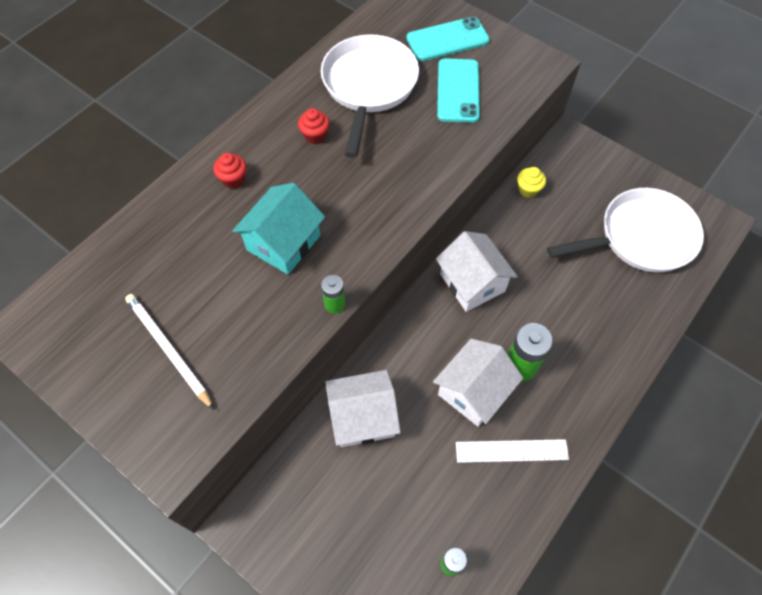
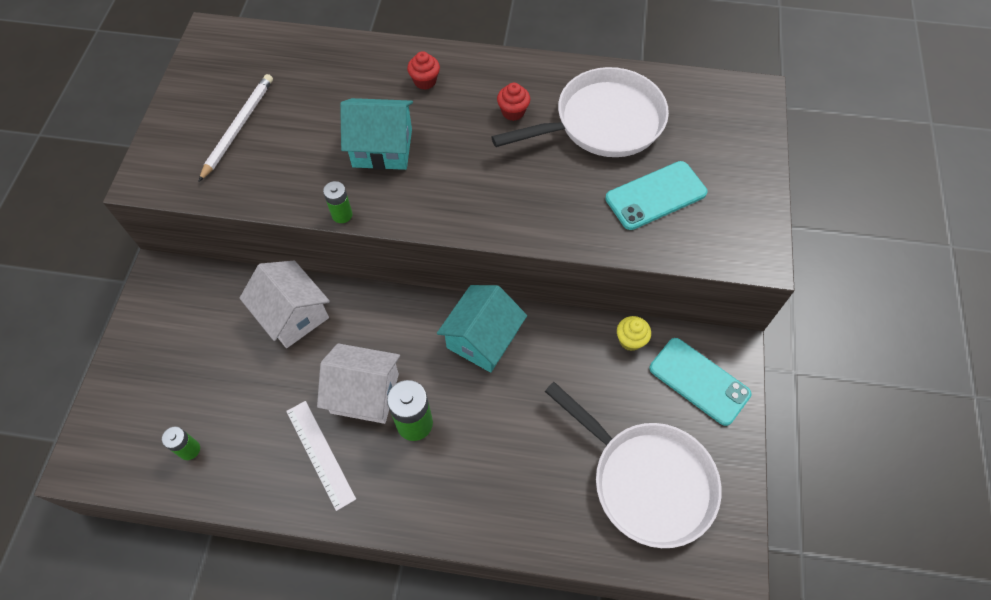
camera: 60 degrees right, 0 degrees up
turquoise phone [407,17,490,61] -> turquoise phone moved to [650,338,751,426]
white house [436,231,518,312] -> turquoise house [437,285,527,373]

